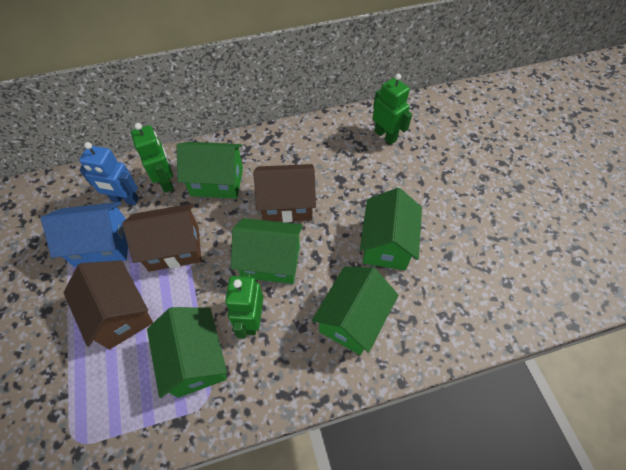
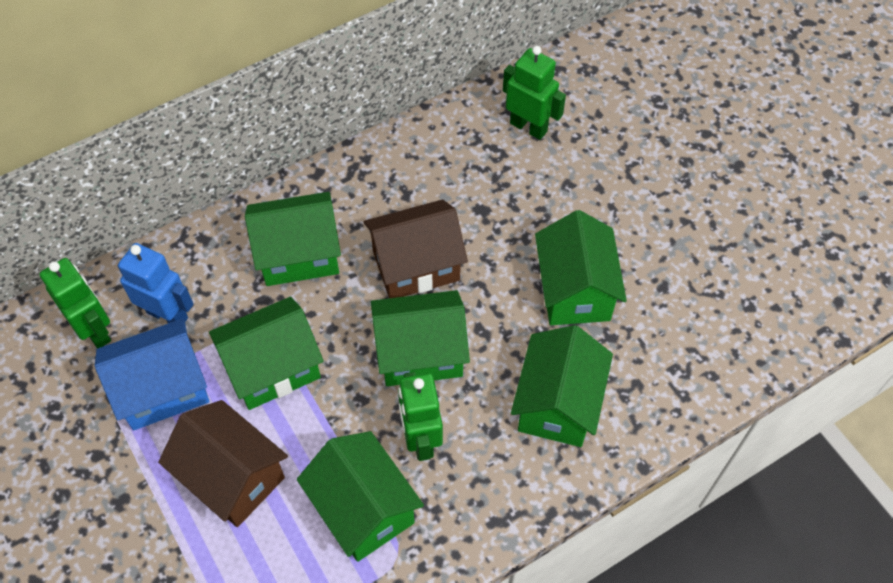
camera: 15 degrees left, 0 degrees up
blue robot [79,142,139,205] -> blue robot turned 150 degrees counterclockwise [118,243,193,323]
brown house [122,204,202,272] -> green house [209,297,324,410]
green robot [131,123,174,193] -> green robot moved to [40,258,111,349]

